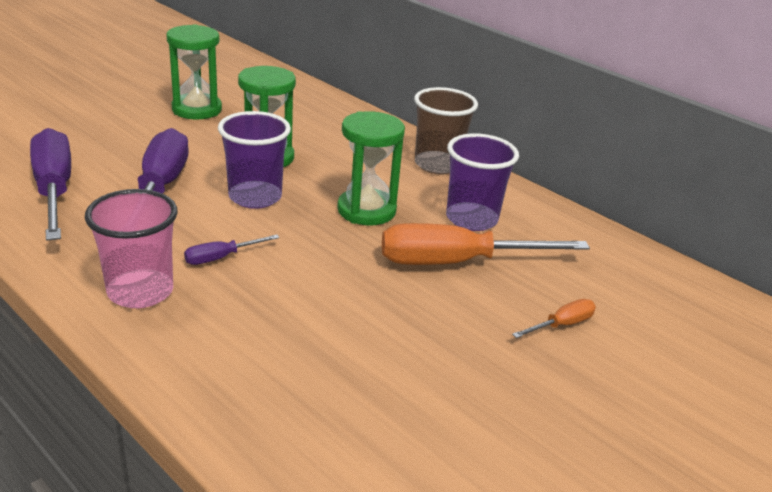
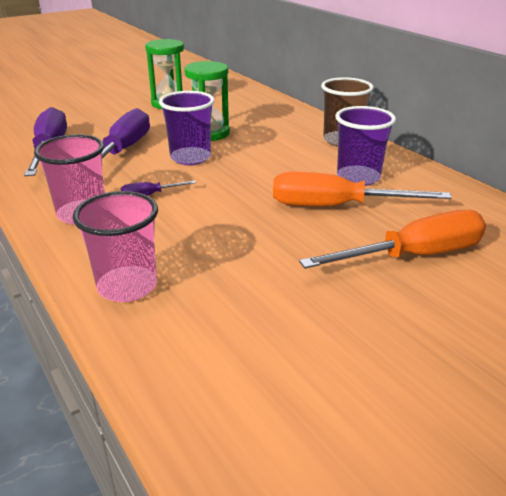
camera: 15 degrees right, 0 degrees up
green hourglass [337,111,405,225] -> none
orange screwdriver [512,299,596,338] -> orange screwdriver [299,210,486,269], size x2.21
none -> pink cup [72,191,158,302]

